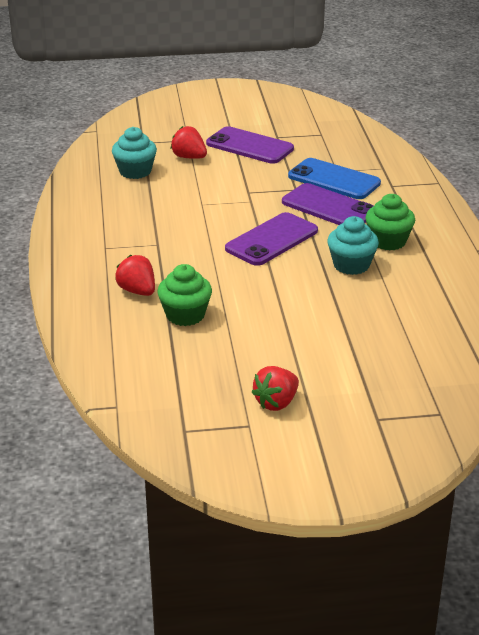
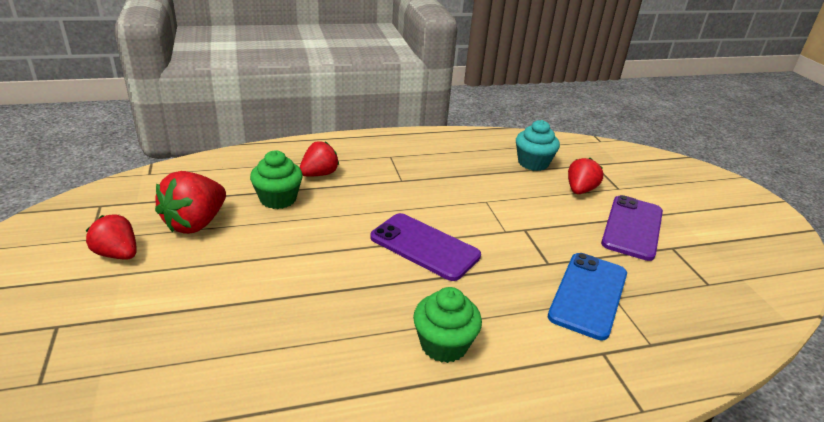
camera: 80 degrees right, 0 degrees up
purple phone [282,183,373,225] -> none
turquoise cupcake [327,216,379,275] -> none
none -> red strawberry [155,171,226,234]

